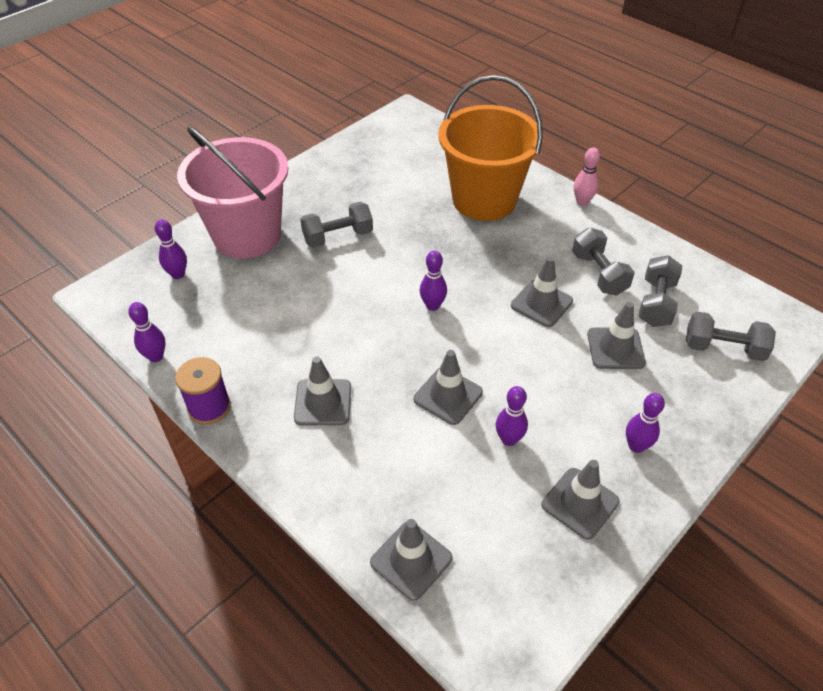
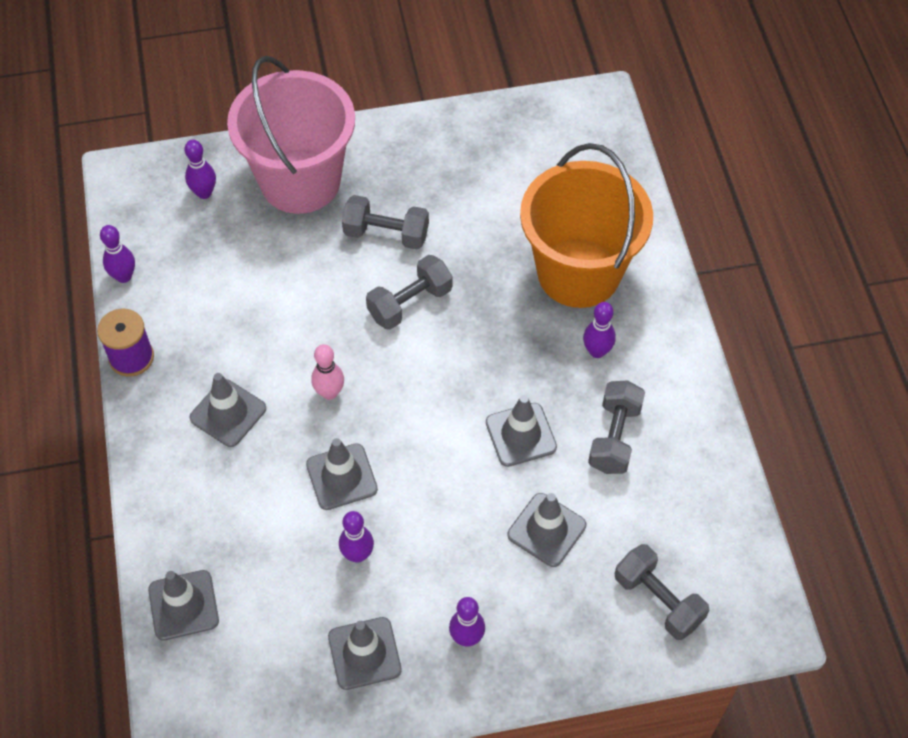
camera: 35 degrees right, 10 degrees up
purple bowling pin [420,251,447,311] -> purple bowling pin moved to [583,302,616,358]
pink bowling pin [574,147,600,206] -> pink bowling pin moved to [311,344,344,400]
grey dumbbell [638,255,682,327] -> grey dumbbell moved to [366,255,452,330]

